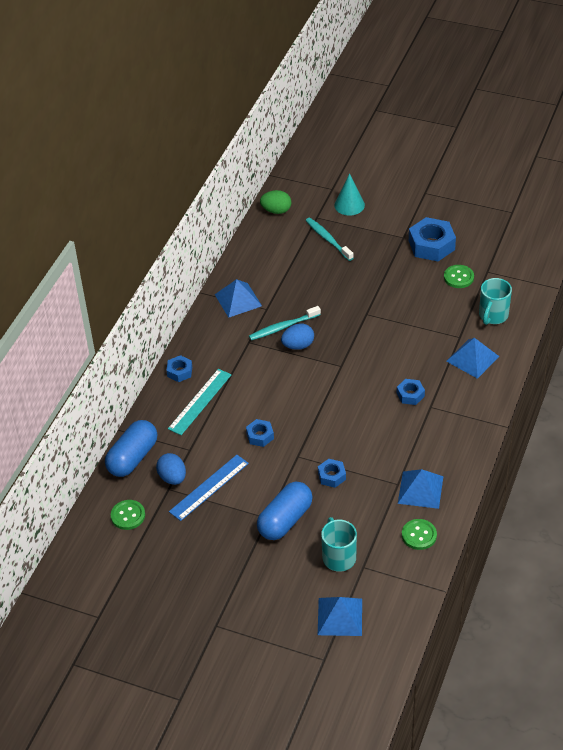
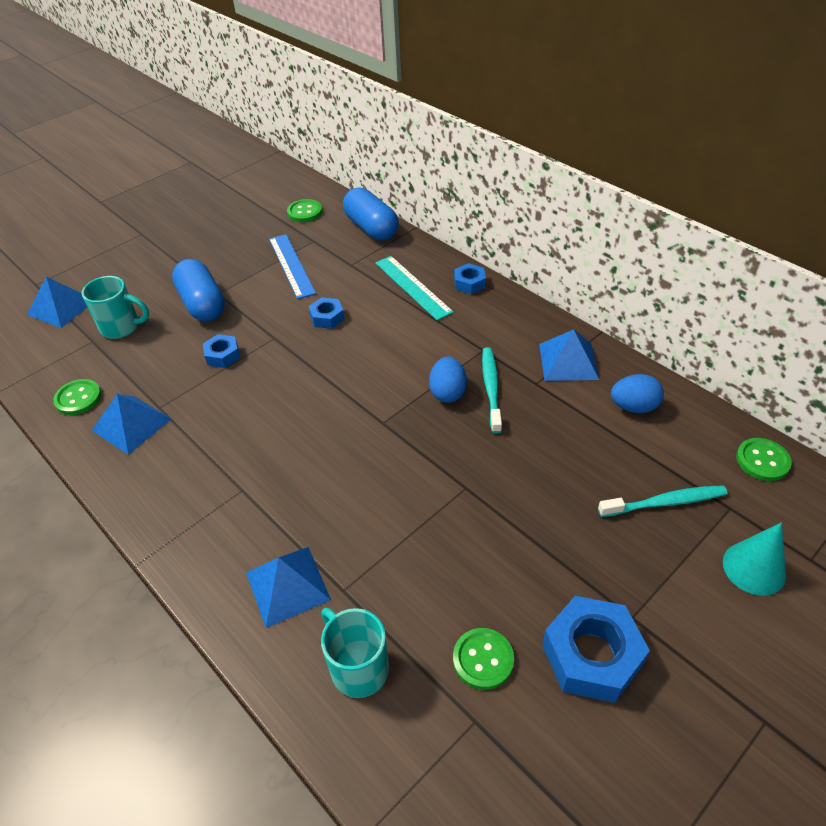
camera: 115 degrees right, 0 degrees up
blue egg [156,453,186,485] -> blue egg moved to [611,374,664,413]
green egg [260,190,291,214] -> green button [736,438,792,481]
blue nut [397,379,425,405] -> none

